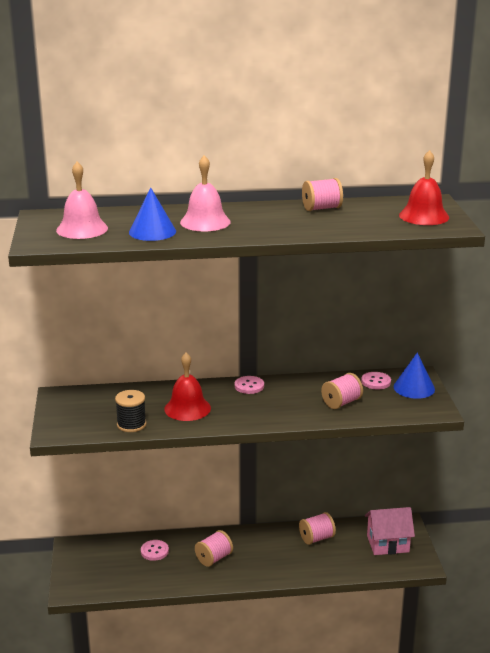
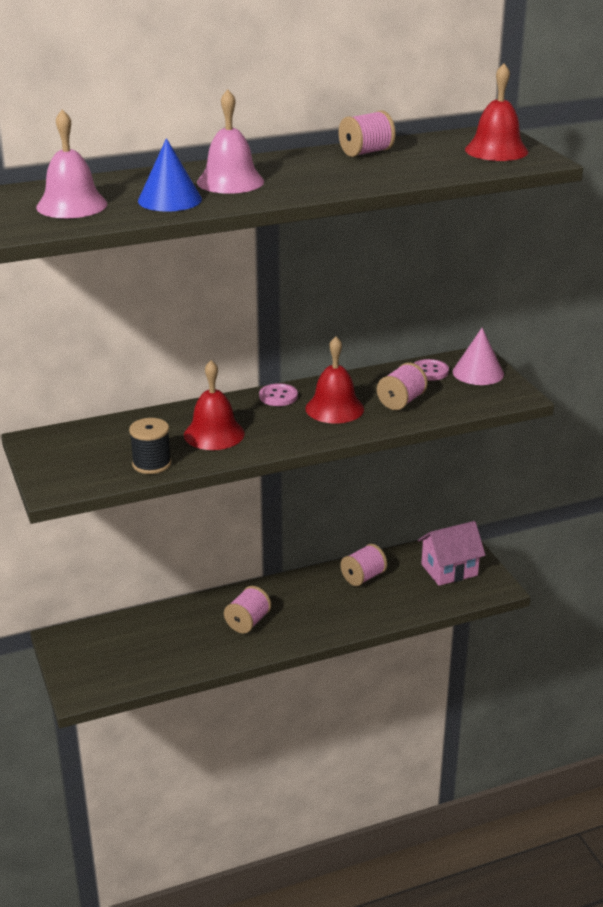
camera: 15 degrees left, 5 degrees up
pink button [141,540,169,561] -> none
blue cone [394,352,435,399] -> pink cone [453,328,504,385]
none -> red bell [305,336,364,424]

